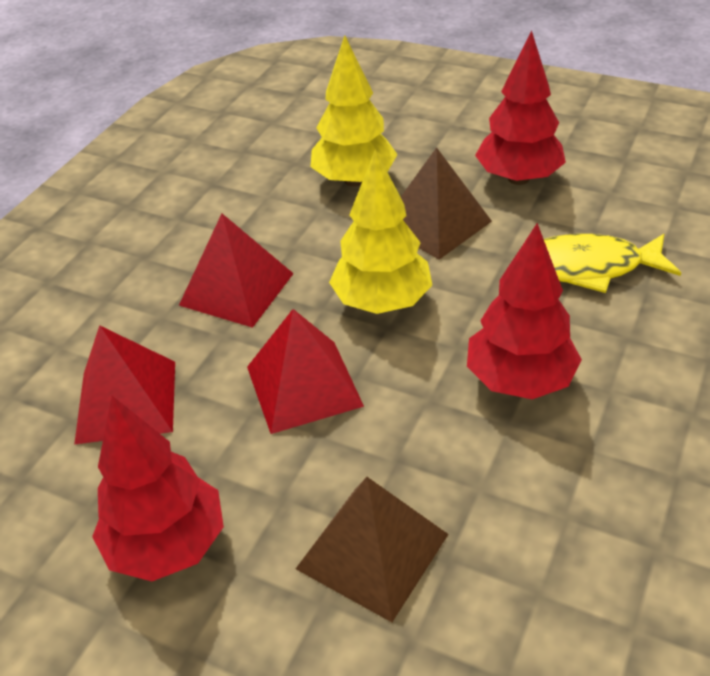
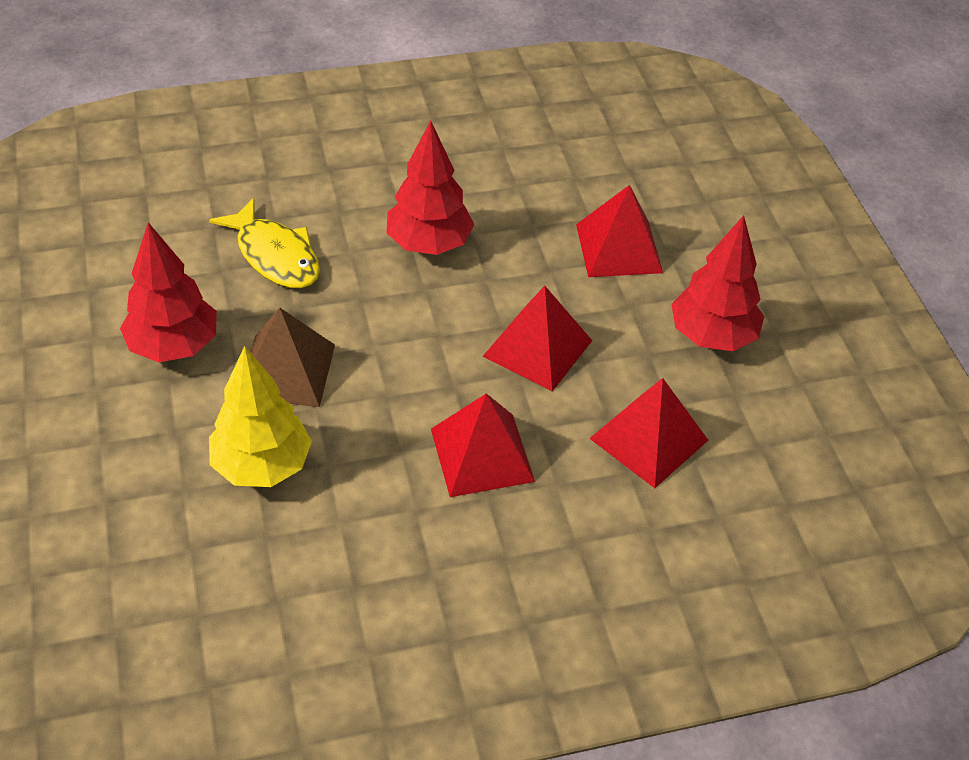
camera: 135 degrees left, 5 degrees up
brown pyramid [296,477,449,622] -> red pyramid [576,185,663,277]
yellow tree [329,149,432,314] -> none

